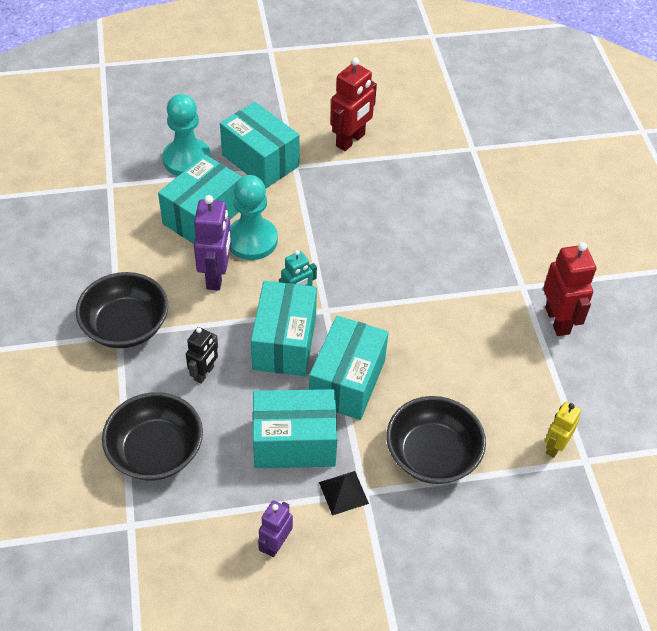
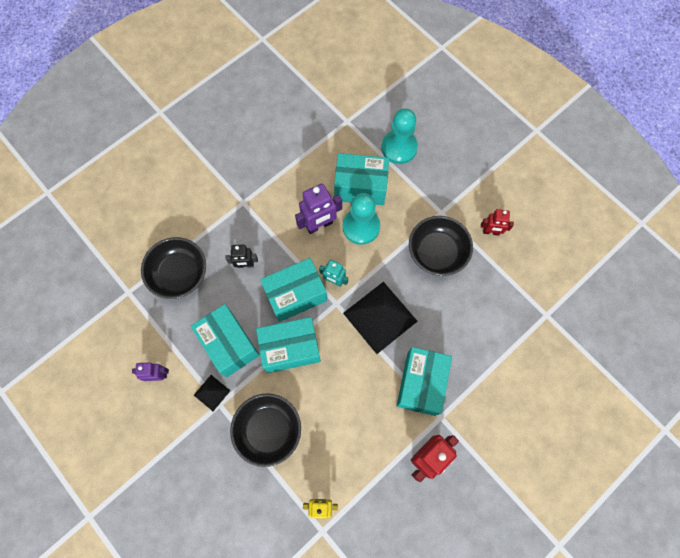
camera: 60 degrees right, 20 degrees up
black bowl [76,272,168,348] -> black bowl moved to [409,216,473,276]
turquoise box [220,102,300,188] -> turquoise box moved to [397,347,452,416]
red robot [330,58,377,151] -> red robot [481,209,514,236], size x0.62
none -> black pyramid [343,282,418,354]

